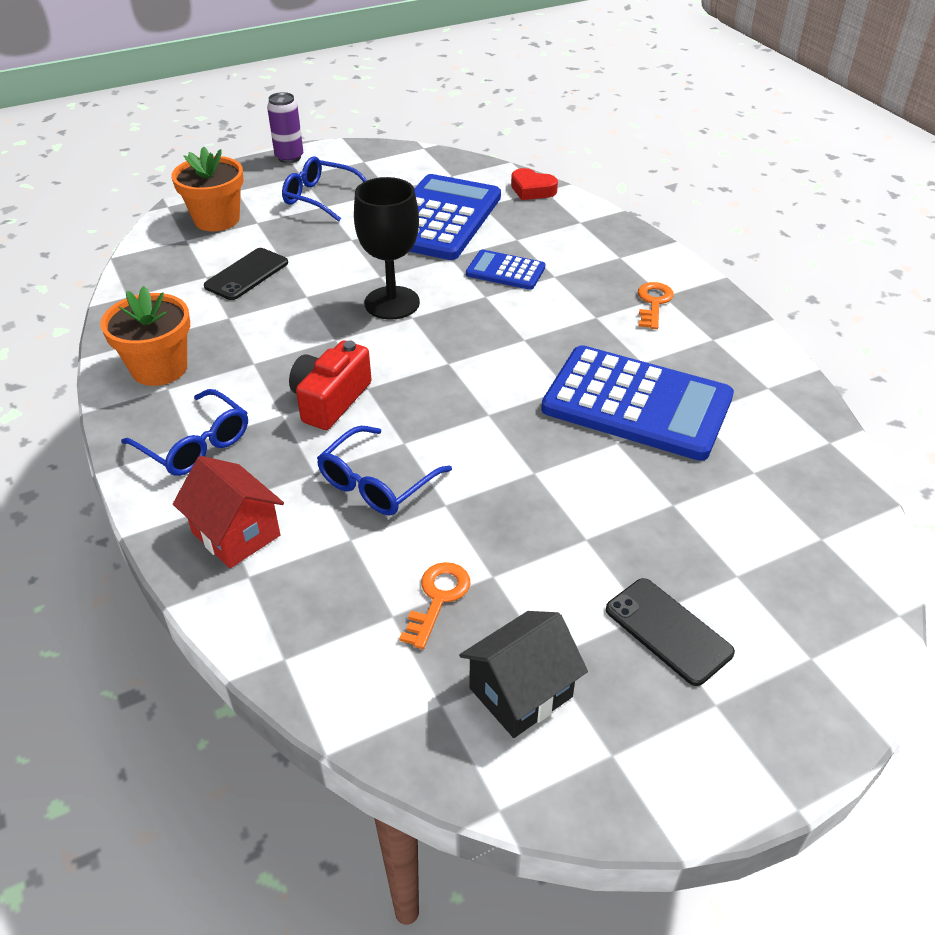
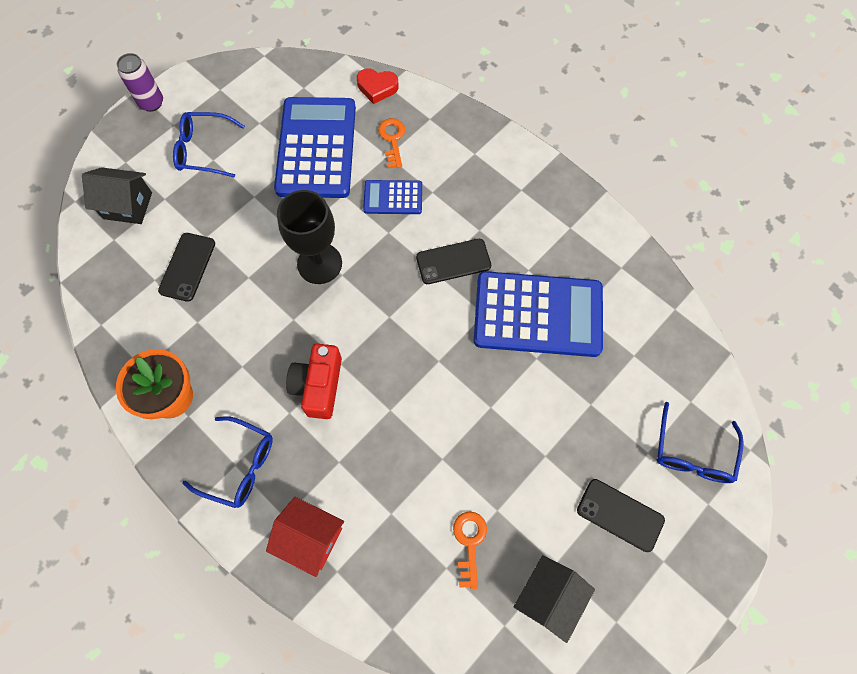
camera: 20 degrees left, 25 degrees up
orange flower pot [172,146,244,231] -> black house [82,167,152,224]
blue glasses [317,426,452,515] -> blue glasses moved to [657,402,744,483]
orange key [638,282,674,329] -> orange key moved to [378,118,405,168]
none -> black phone [416,239,491,284]

